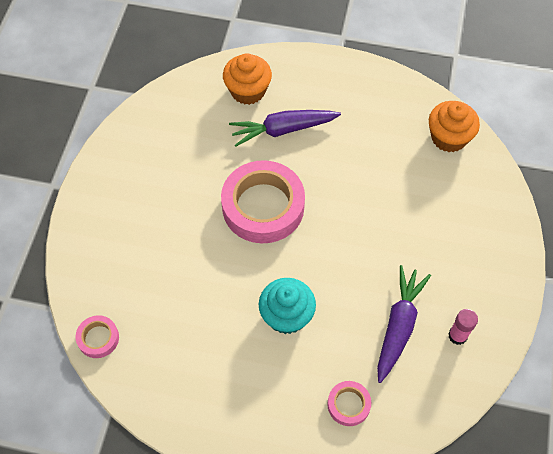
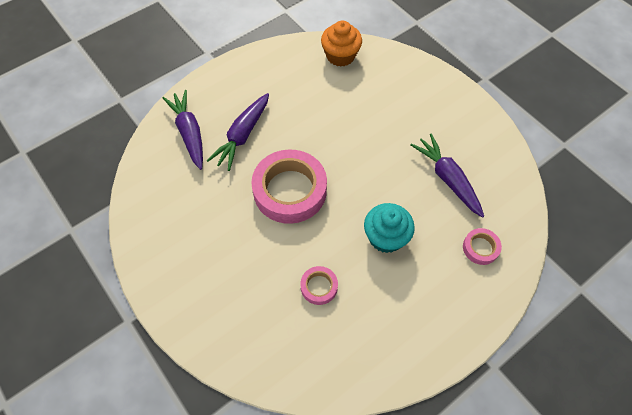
camera: 50 degrees left, 0 degrees up
pink tape [76,315,119,358] -> pink tape moved to [301,266,338,305]
orange cupcake [223,54,272,105] -> purple carrot [162,90,203,170]
pink glue stick [448,309,478,345] -> none

